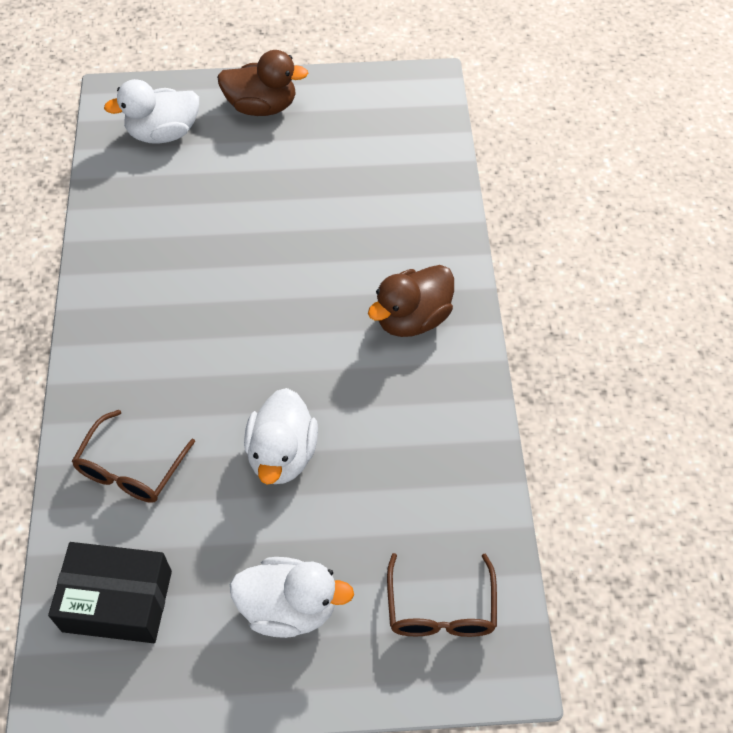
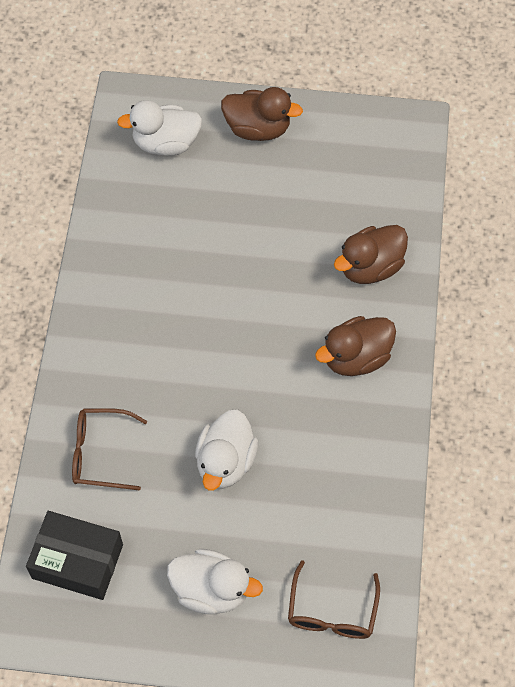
camera: 10 degrees right, 5 degrees up
brown glasses [71,410,195,503] -> brown glasses turned 60 degrees clockwise [72,408,147,491]
none -> brown duck [334,225,408,284]

